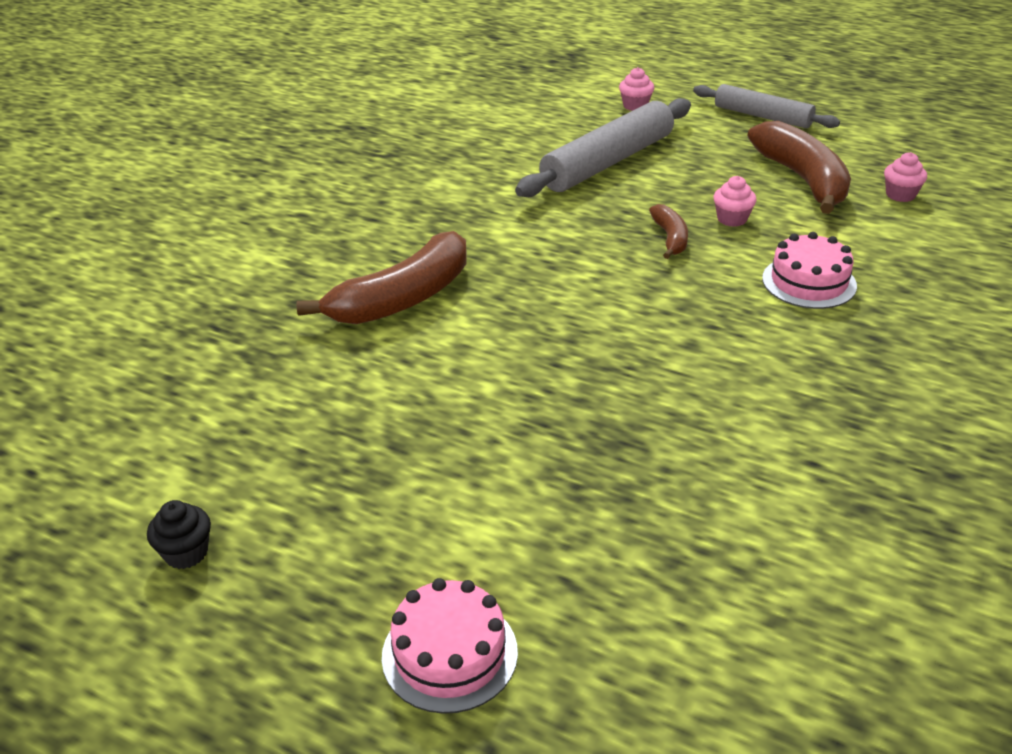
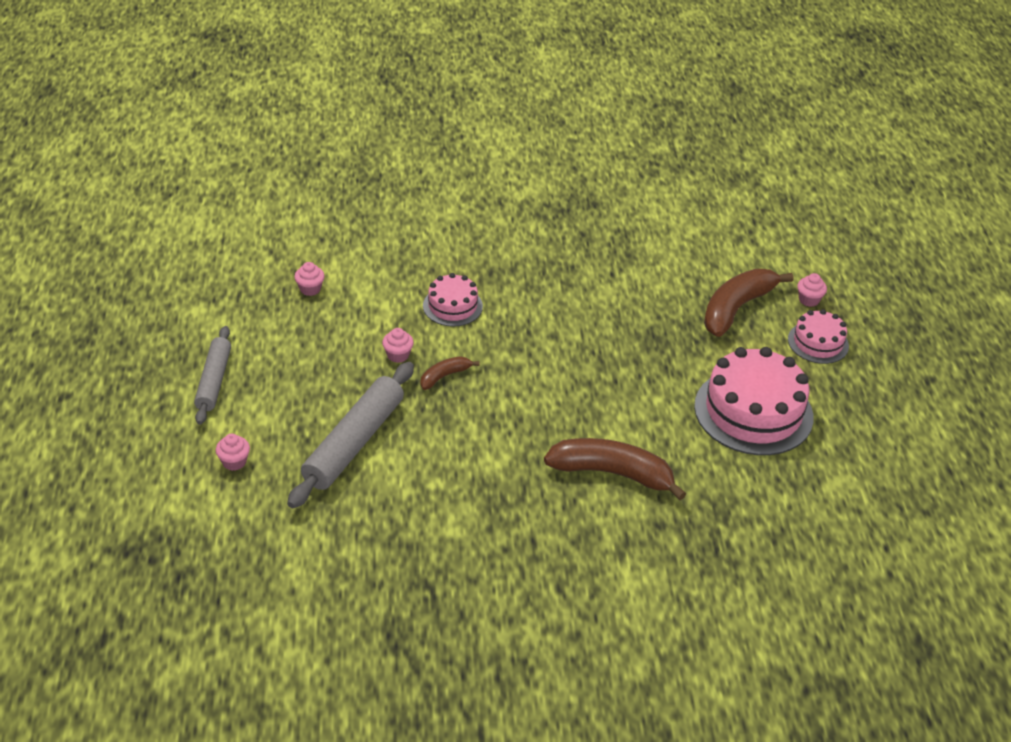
camera: 125 degrees left, 5 degrees up
black cupcake [147,500,211,569] -> none
grey rolling pin [515,98,691,197] -> grey rolling pin turned 75 degrees counterclockwise [287,362,414,508]
brown banana [748,121,851,214] -> brown banana moved to [704,269,793,337]
none -> pink cake [694,347,814,455]
none -> pink cupcake [797,273,827,307]

